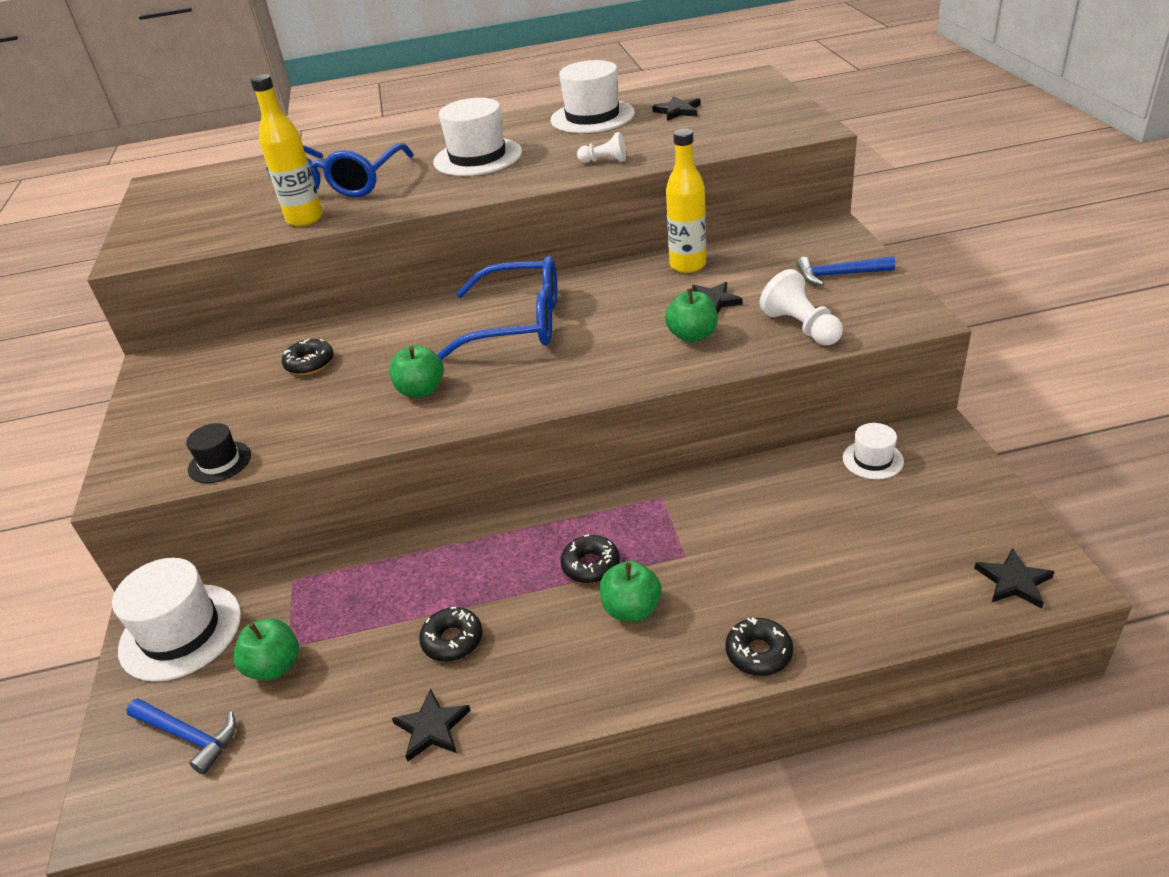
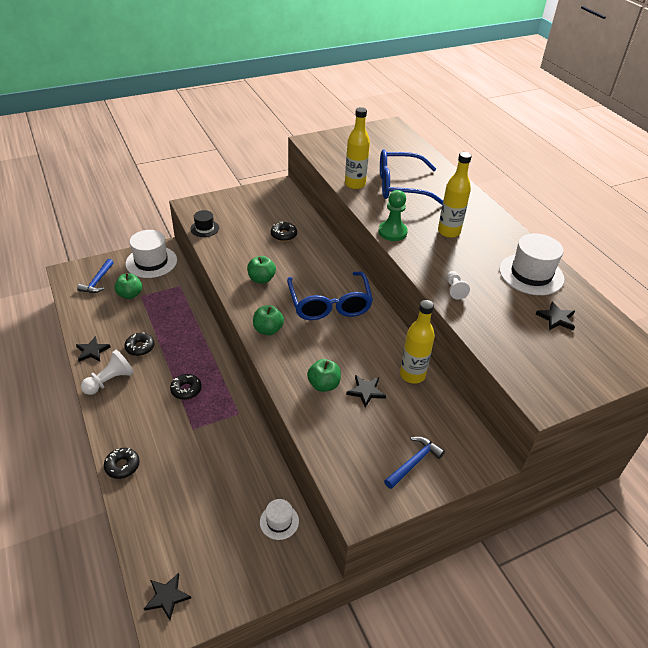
camera: 70 degrees right, 5 degrees up
white hat [433,98,522,176] -> yellow bottle [438,152,472,238]
green apple [600,561,662,622] -> green apple moved to [253,305,284,335]
white pawn [760,269,843,345] -> white pawn moved to [81,350,134,395]
blue hammer [796,256,895,286] -> blue hammer turned 60 degrees clockwise [384,437,445,489]
none -> green pawn [378,190,408,241]

